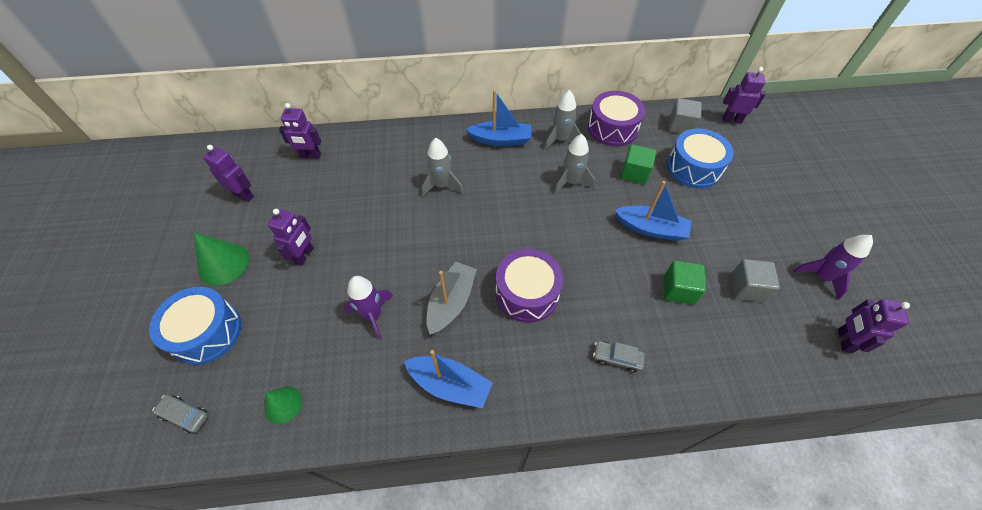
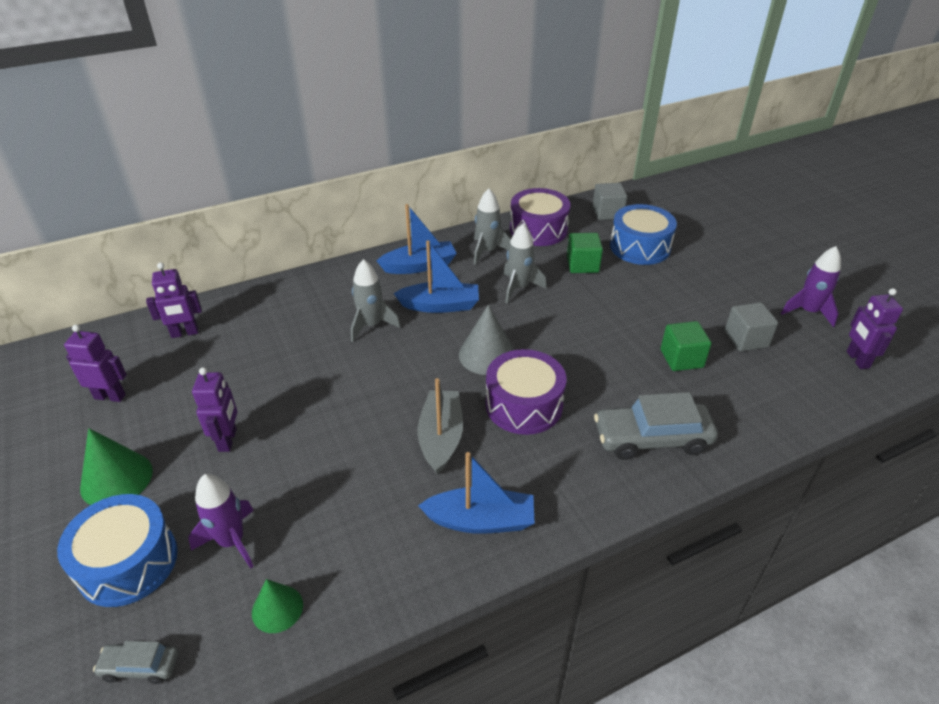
camera: 20 degrees left, 15 degrees down
purple rocket [344,276,393,340] -> purple rocket moved to [188,474,254,569]
grey car [593,341,645,373] -> grey car [594,392,718,460], size x1.98
blue boat [615,181,691,241] -> blue boat moved to [394,240,479,313]
purple robot [723,67,766,124] -> none
none -> grey cone [459,304,514,375]

